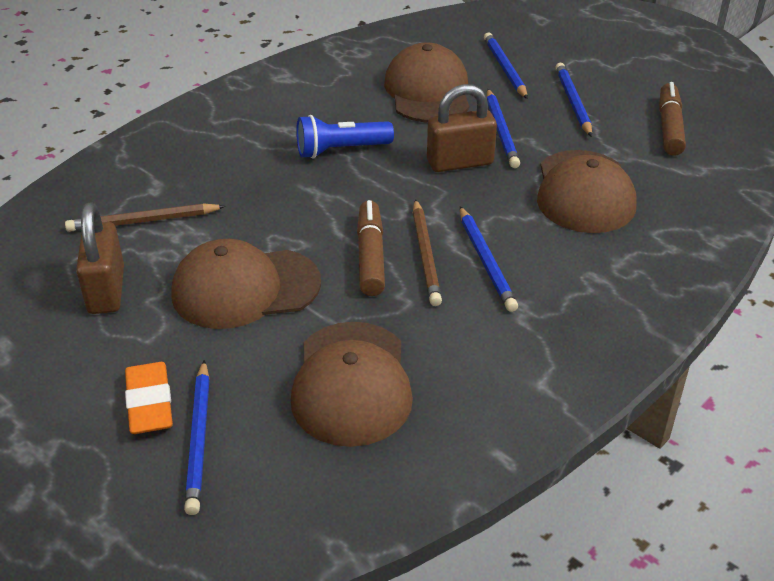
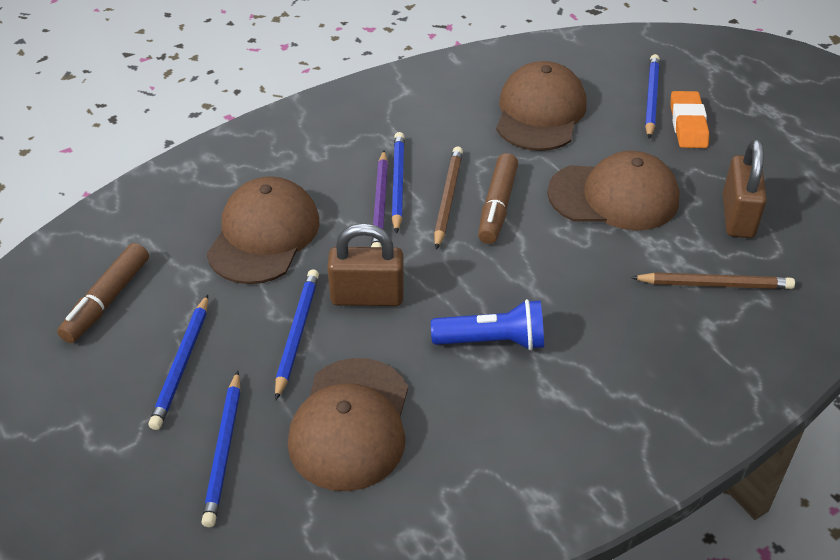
camera: 165 degrees left, 5 degrees up
none -> purple pencil [371,150,388,247]

